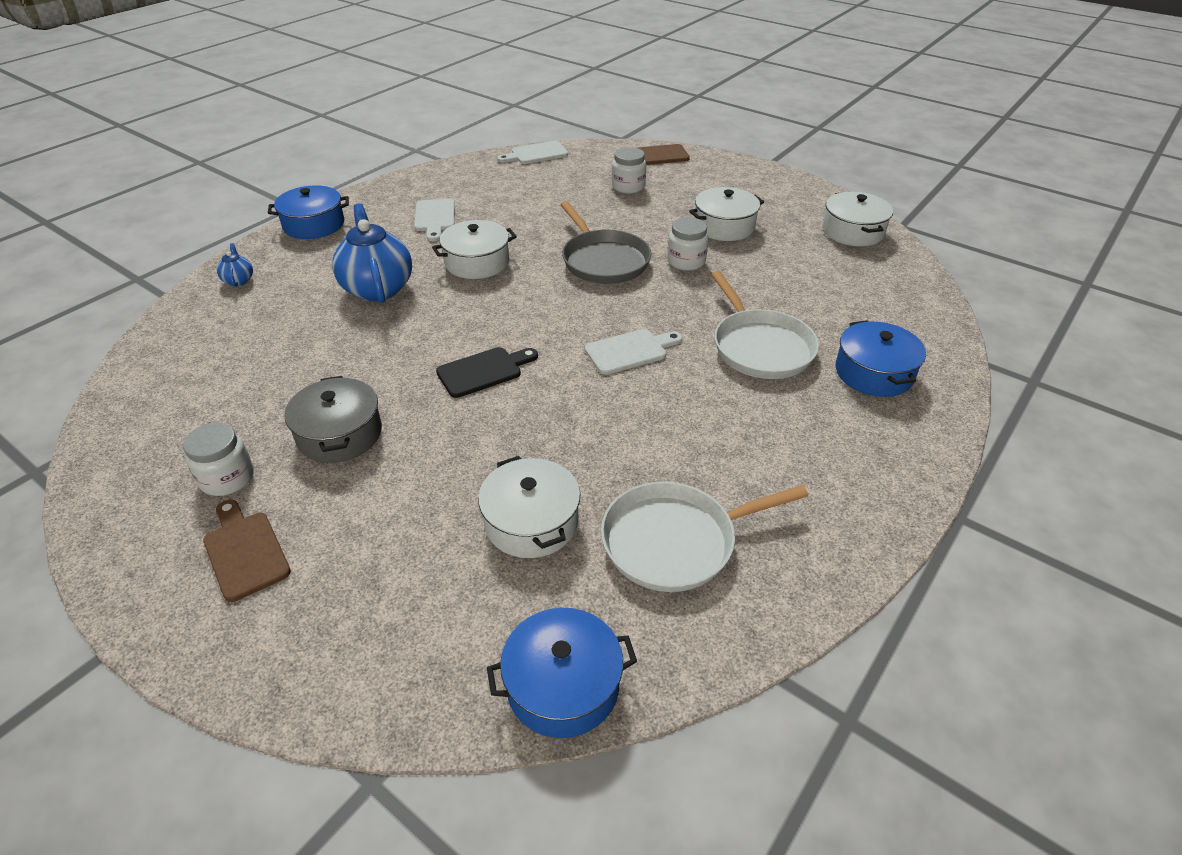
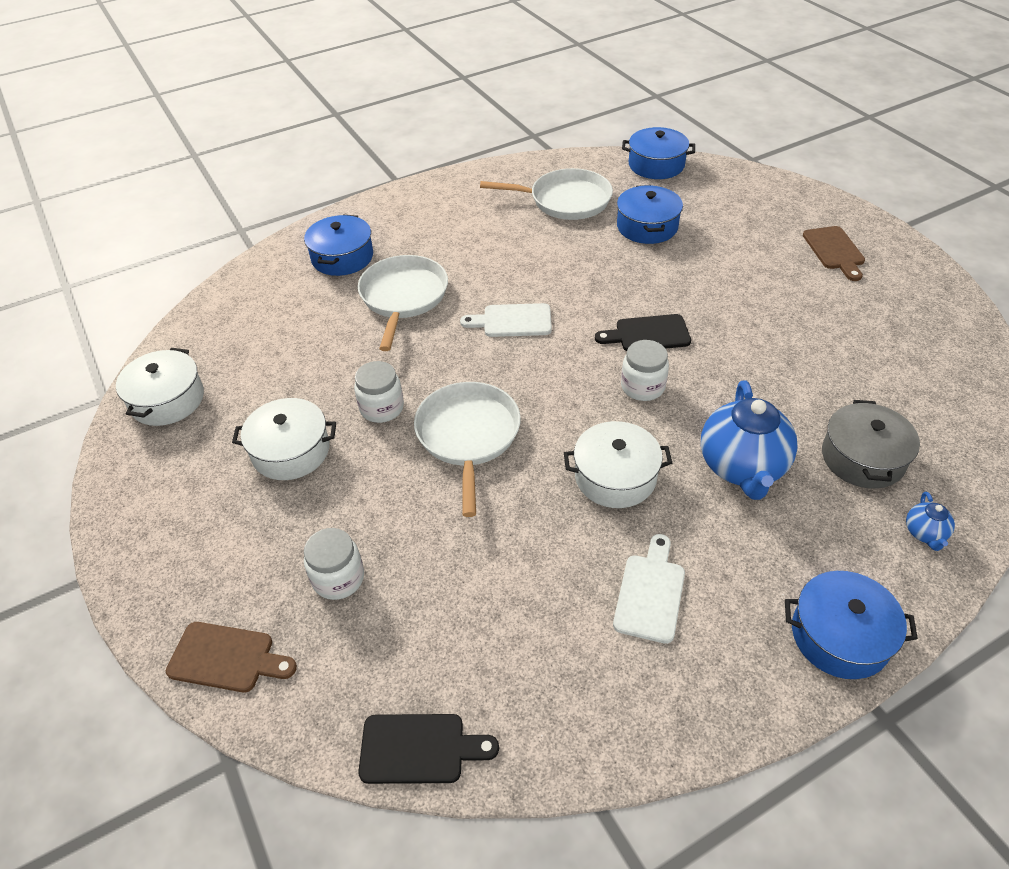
camera: 155 degrees left, 5 degrees up
white jar [183,423,254,496] -> white jar moved to [621,340,669,401]
grey pot [284,376,382,463] -> grey pot moved to [822,400,920,489]
white pot [478,456,580,558] -> blue pot [617,185,683,244]
white cutting board [497,141,568,164] -> black cutting board [358,714,499,784]
grey pan [560,201,651,284] -> white pan [414,382,521,517]

